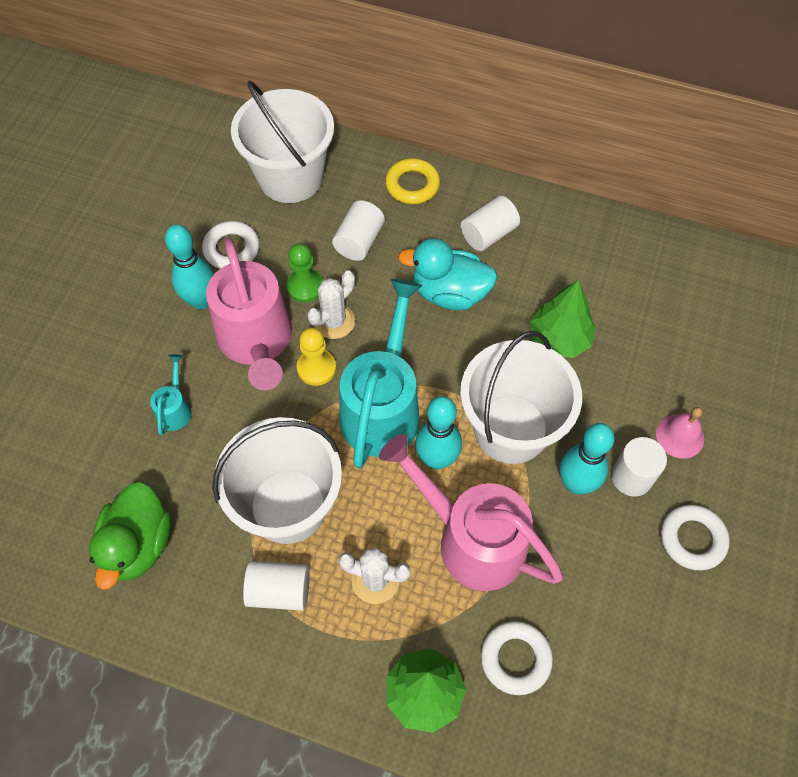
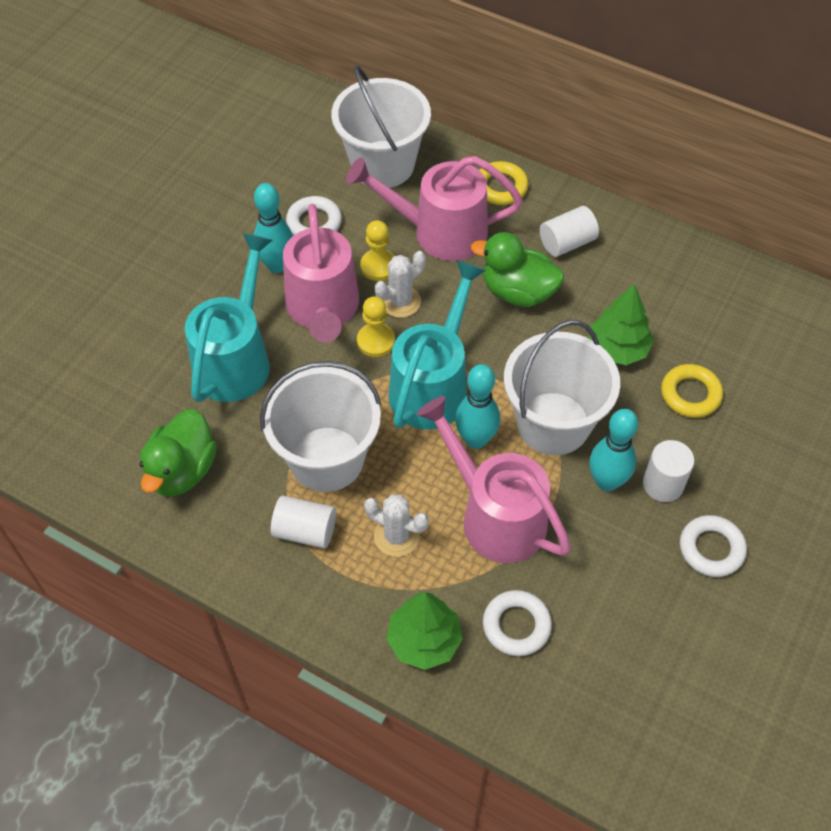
camera: 10 degrees right, 5 degrees down
turquoise watering can [150,354,192,435] -> turquoise watering can [185,233,272,402], size x2.30
green pawn [286,244,323,303] -> yellow pawn [360,220,394,281]
white cylinder [332,200,385,261] -> pink watering can [346,156,523,261]
turquoise duck [398,238,497,310] -> green duck [471,232,564,307]
pink bell [656,407,704,459] -> none
none -> yellow ring [661,364,723,418]

